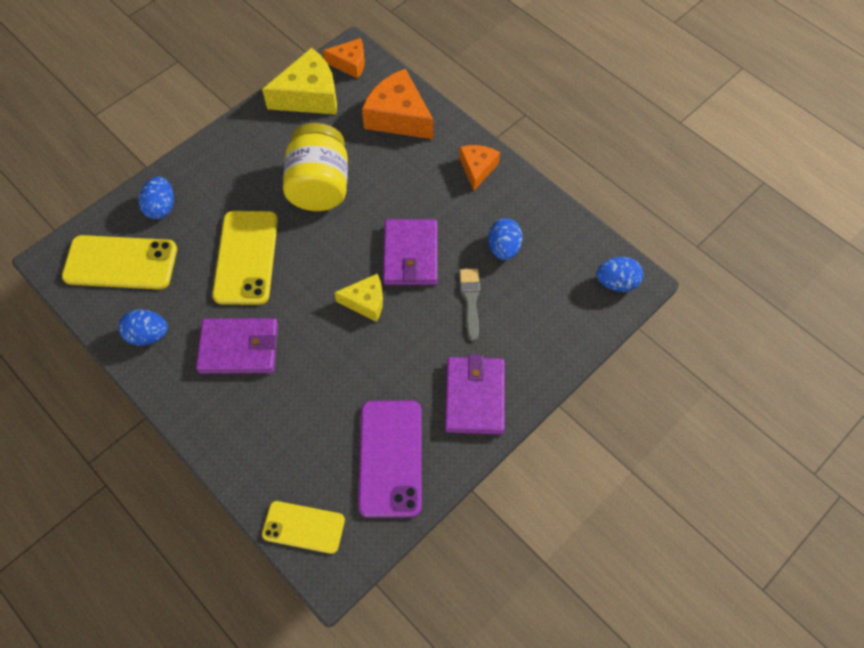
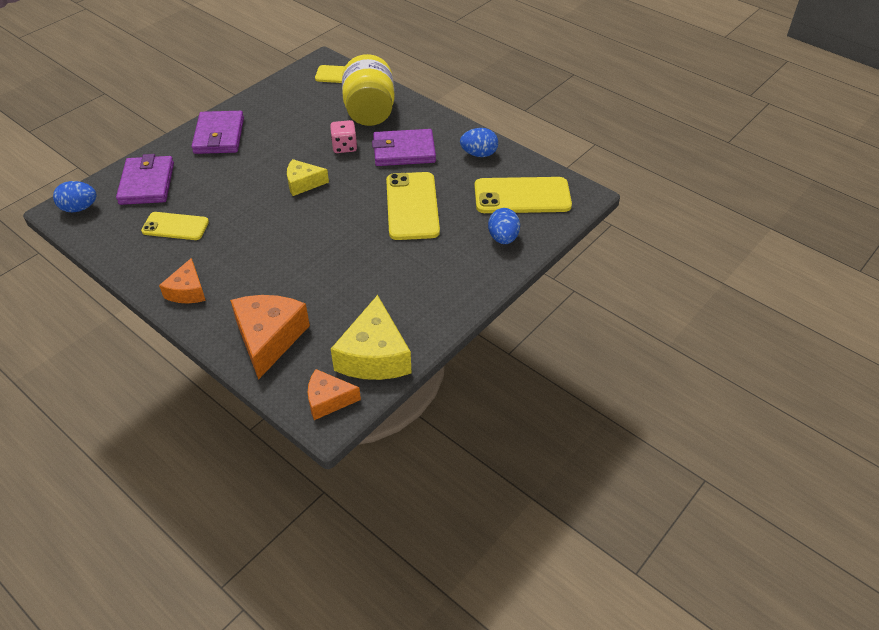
camera: 175 degrees right, 15 degrees down
yellow cheese [262,48,337,115] -> yellow cheese turned 60 degrees counterclockwise [331,295,412,380]
yellow jar [283,123,348,211] -> yellow jar moved to [342,54,395,126]
purple phone [358,401,422,518] -> none
orange cheese [362,69,434,139] -> orange cheese turned 120 degrees counterclockwise [230,295,310,380]
purple wallet [383,219,438,285] -> purple wallet moved to [116,154,174,205]
grey brush [460,269,480,341] -> none
blue egg [488,218,522,260] -> yellow phone [141,212,209,240]
none -> pink dice [330,120,357,153]

